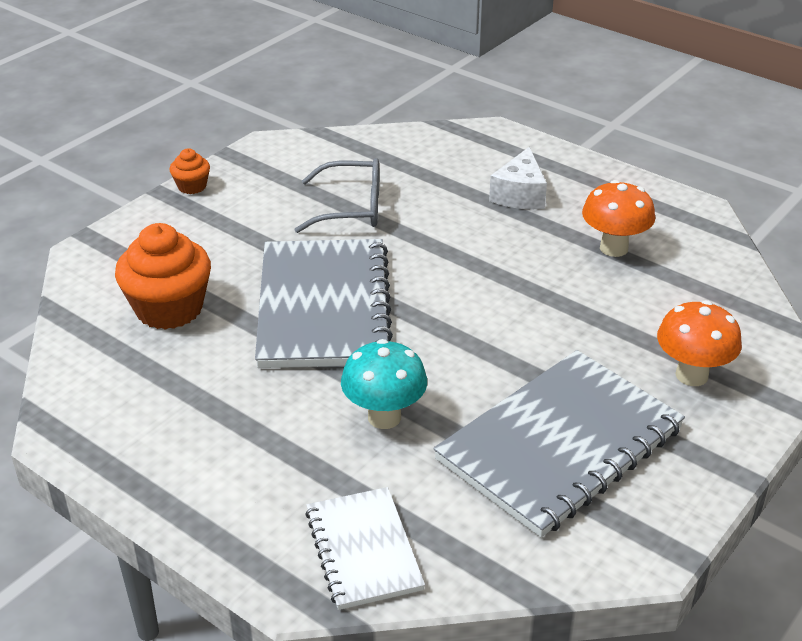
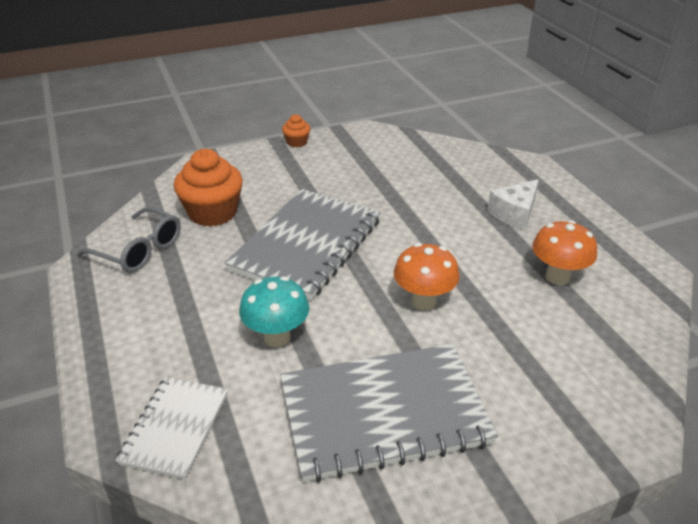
camera: 30 degrees right, 0 degrees up
grey glasses [294,158,379,233] -> grey glasses moved to [77,207,181,273]
orange mushroom [657,300,742,386] -> orange mushroom moved to [394,243,460,311]

